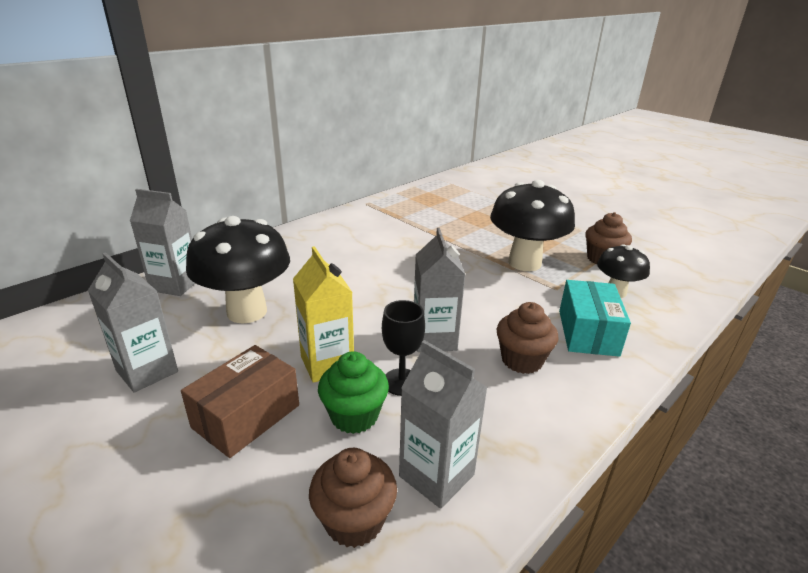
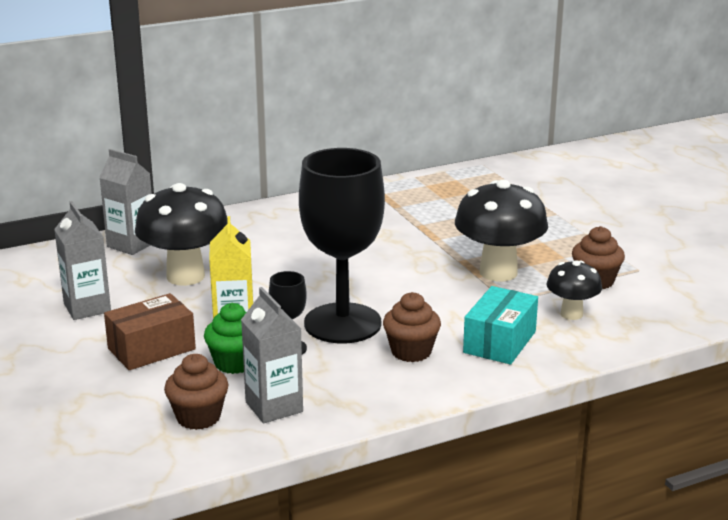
camera: 20 degrees right, 5 degrees down
grey carton [414,228,465,352] -> black goblet [299,148,385,343]

